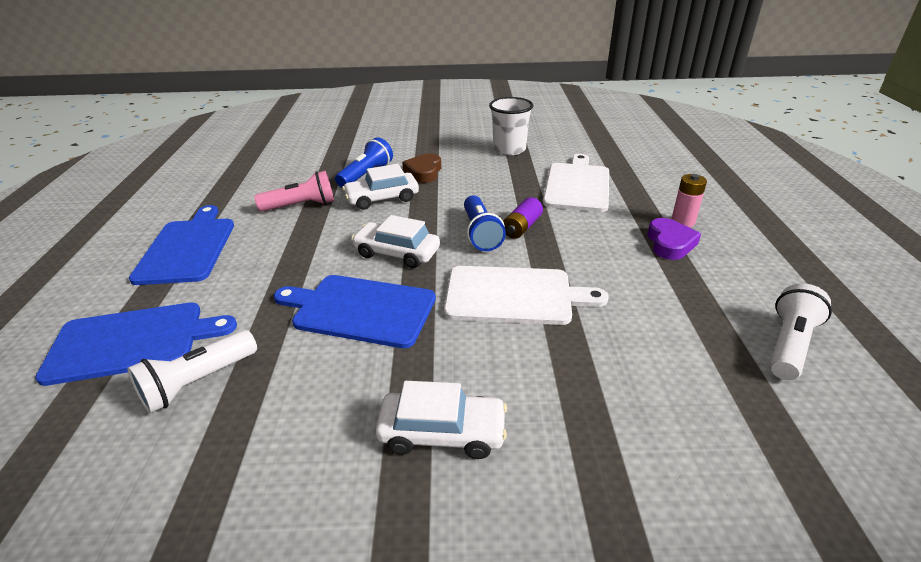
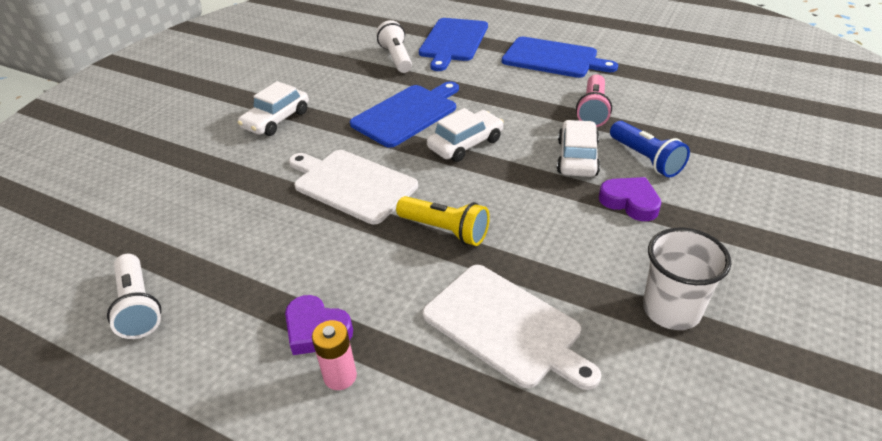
camera: 120 degrees right, 5 degrees up
brown heart [402,153,441,183] -> purple heart [599,177,661,221]
white cutting board [444,266,609,325] -> white cutting board turned 90 degrees clockwise [289,150,418,224]
blue flashlight [464,196,506,251] -> none
purple battery [503,197,543,239] -> yellow flashlight [396,196,490,246]

